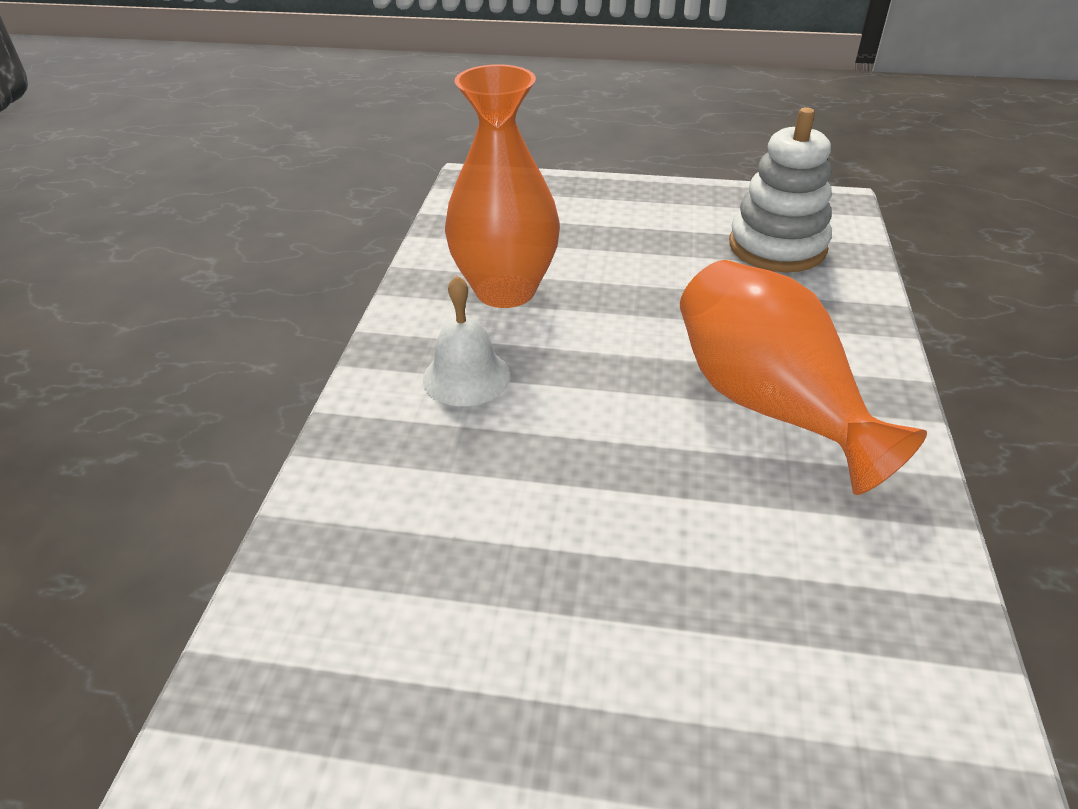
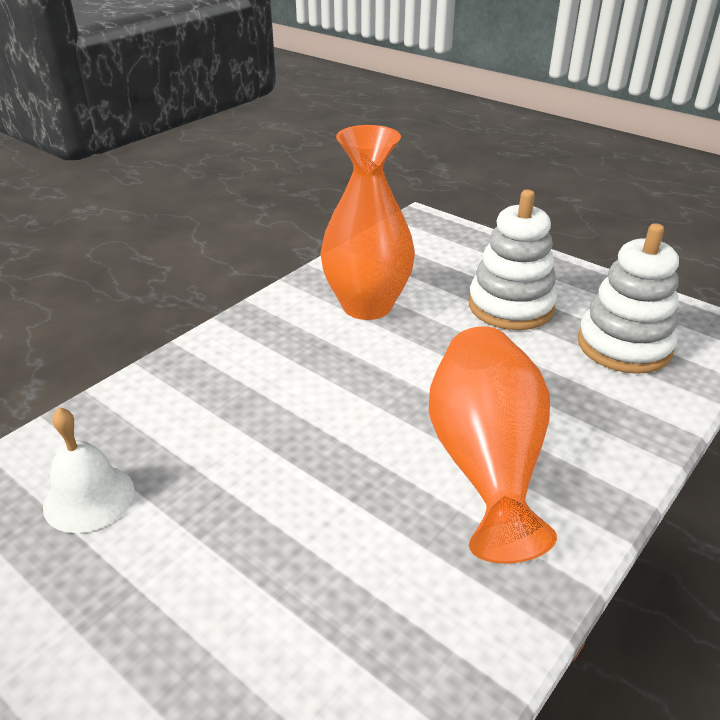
camera: 30 degrees right, 5 degrees down
white bell [423,275,510,406] -> white bell moved to [43,407,135,533]
none -> white stacking toy [469,190,557,330]

